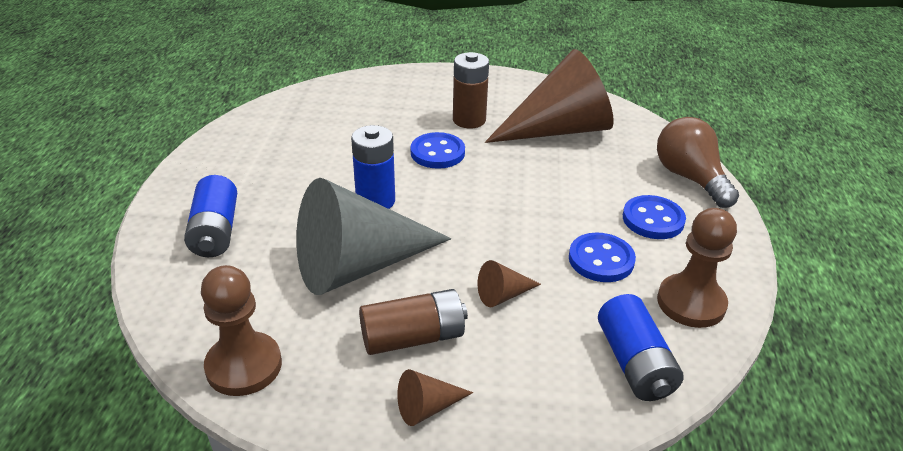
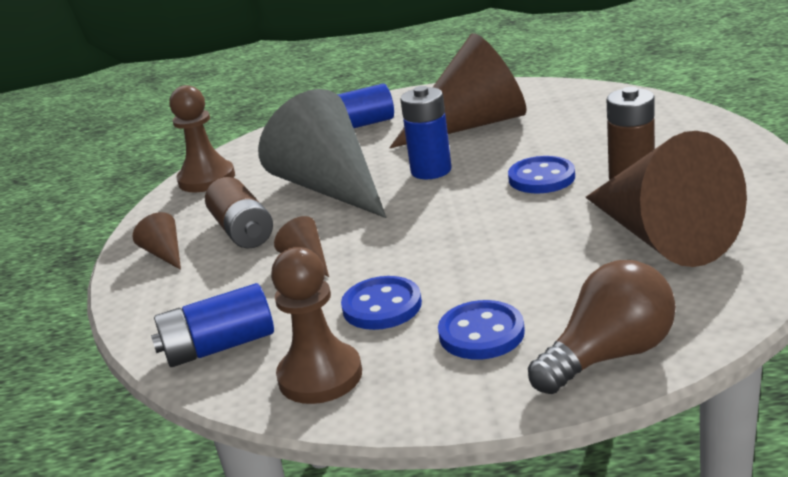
camera: 85 degrees right, 10 degrees down
none -> brown cone [389,33,526,148]

